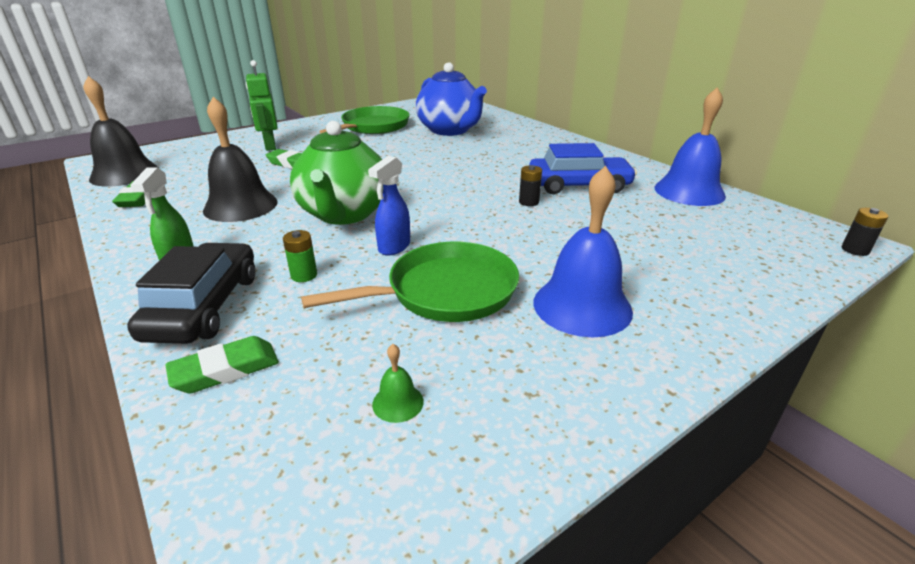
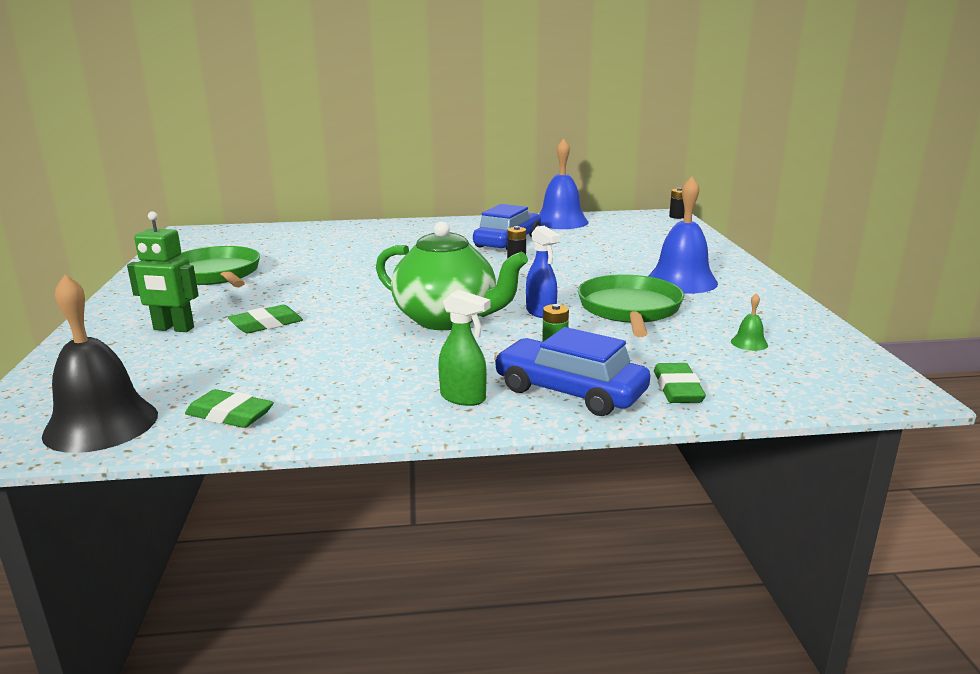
camera: 60 degrees left, 10 degrees down
black car [127,243,255,344] -> blue car [494,327,650,416]
black bell [203,97,278,222] -> none
blue teapot [416,62,487,136] -> none

